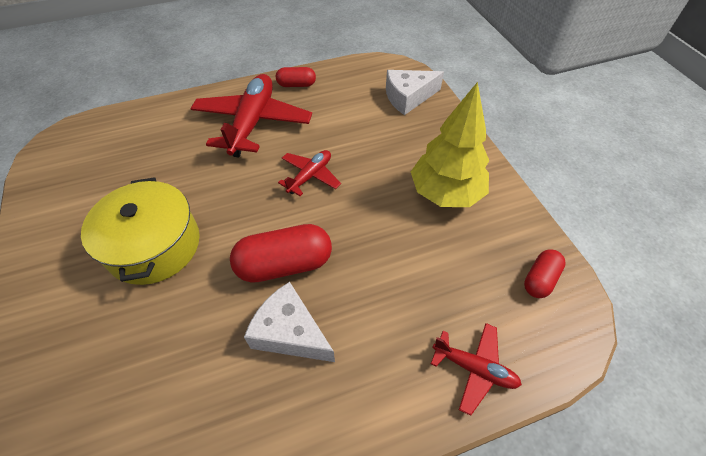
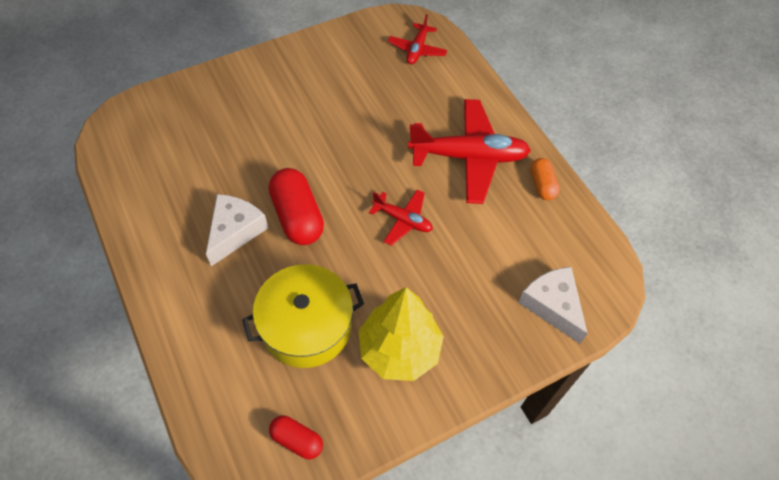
camera: 80 degrees right, 5 degrees up
yellow pot [81,177,200,285] -> yellow pot moved to [242,264,364,368]
red capsule [276,67,316,87] -> orange capsule [530,158,560,200]
red plane [431,323,522,416] -> red plane moved to [388,14,447,65]

